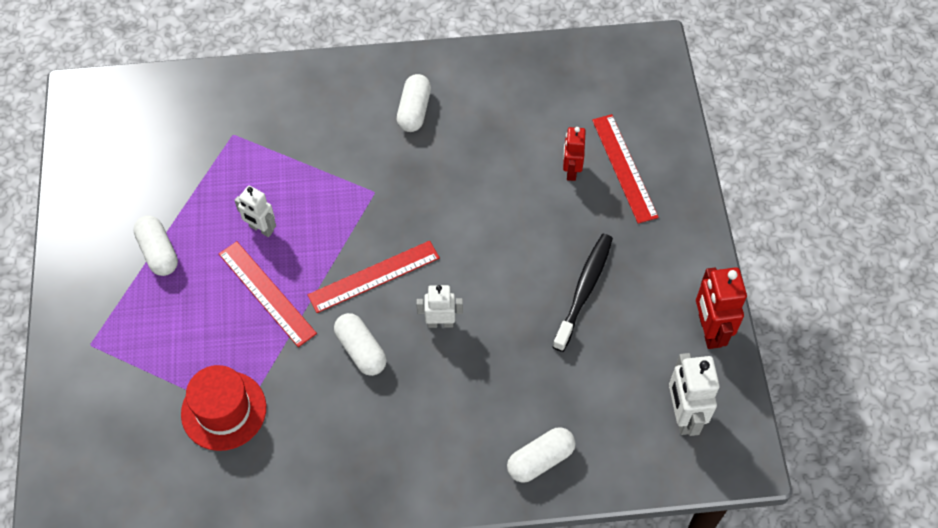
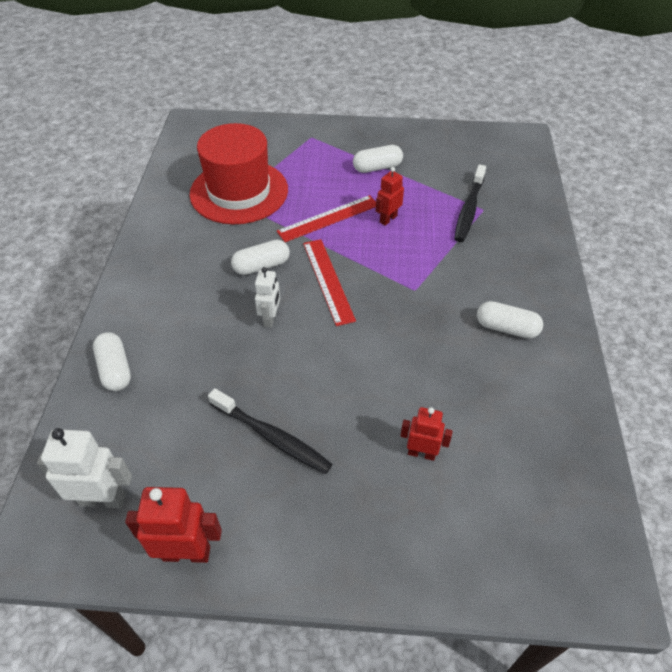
camera: 100 degrees right, 10 degrees down
red hat [181,365,266,451] -> red hat [189,123,288,224], size x1.59
white robot [234,186,276,237] -> red robot [376,167,404,226]
red ruler [592,114,659,224] -> none
none -> black toothbrush [454,165,486,242]

